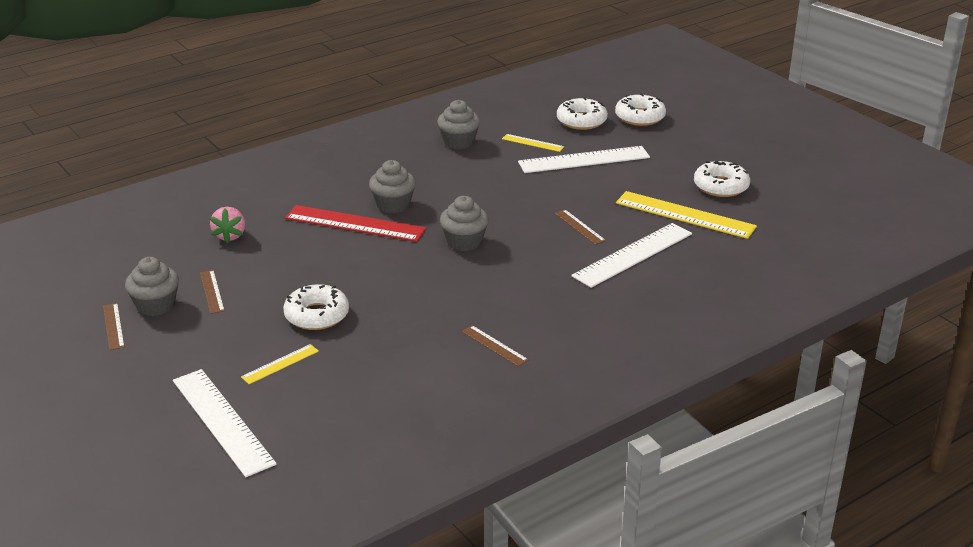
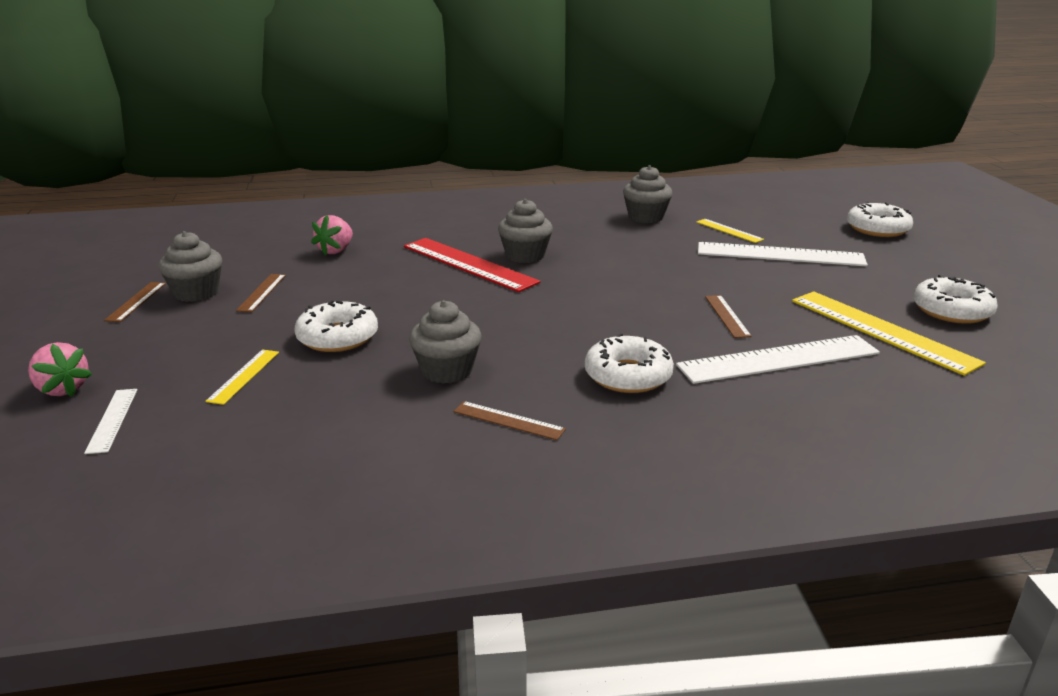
camera: 25 degrees right, 5 degrees down
white ruler [173,369,277,477] -> white ruler [84,389,138,454], size x0.49
yellow ruler [241,344,319,384] -> yellow ruler turned 60 degrees counterclockwise [205,349,279,405]
grey cupcake [440,196,489,251] -> grey cupcake moved to [409,300,482,384]
brown ruler [462,325,529,367] -> brown ruler turned 45 degrees counterclockwise [453,401,566,440]
white donut [557,97,608,130] -> white donut moved to [585,333,674,393]
none -> pink strawberry [28,342,92,397]

